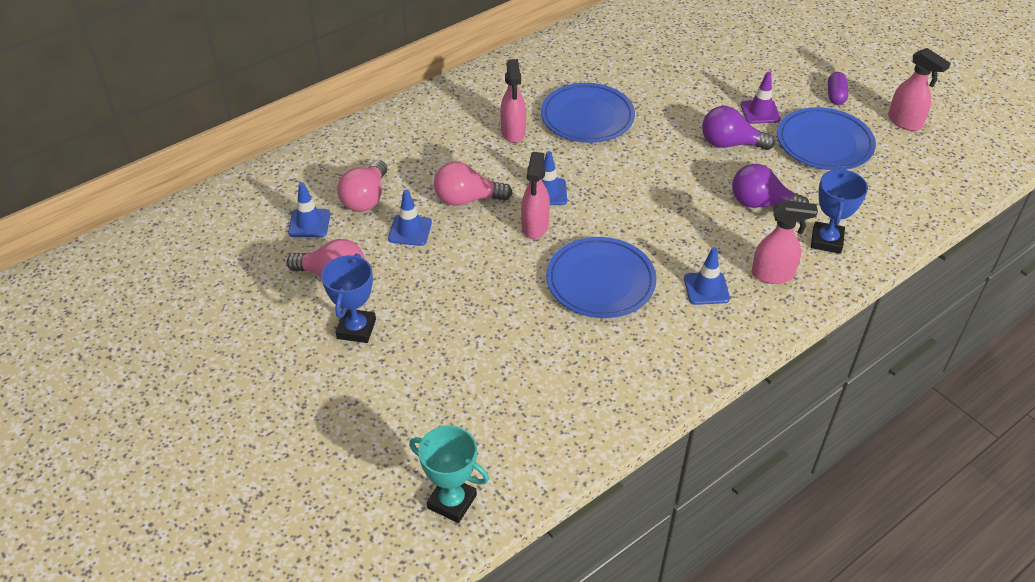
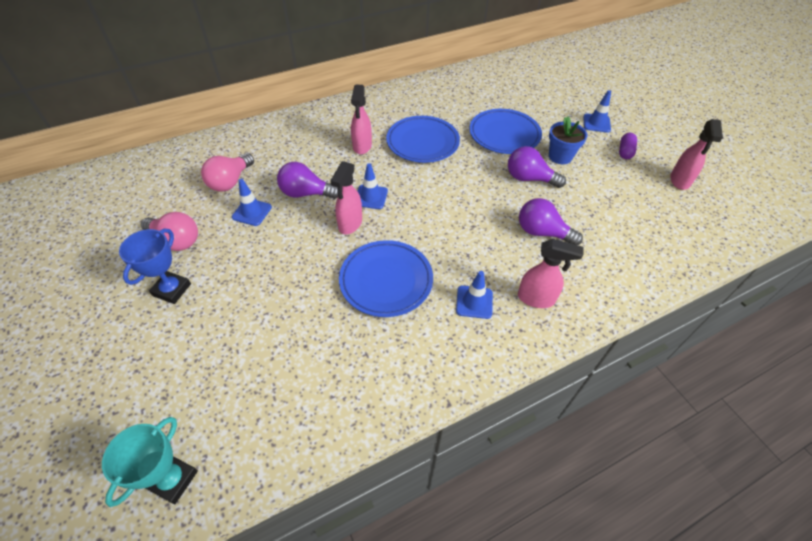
camera: 10 degrees right, 5 degrees up
blue traffic cone [288,182,330,237] -> blue traffic cone moved to [583,90,611,133]
turquoise trophy [409,425,489,523] -> turquoise trophy turned 75 degrees clockwise [102,417,198,507]
pink light bulb [434,162,512,206] -> purple light bulb [277,162,338,199]
purple traffic cone [741,72,781,124] -> blue flower pot [549,116,587,164]
blue plate [777,107,876,170] -> blue plate moved to [469,109,542,154]
blue trophy [811,169,868,254] -> none
pink spray bottle [888,48,951,131] -> pink spray bottle turned 45 degrees clockwise [670,119,723,190]

